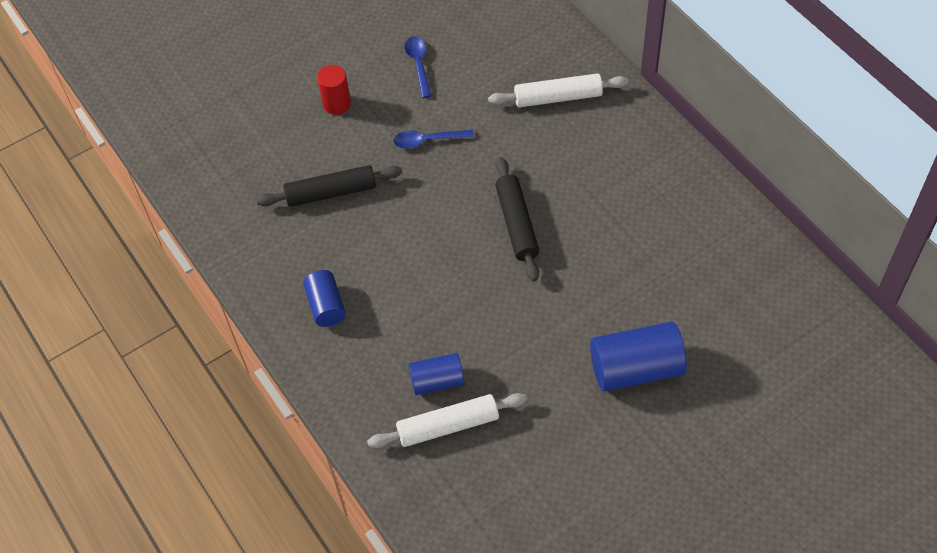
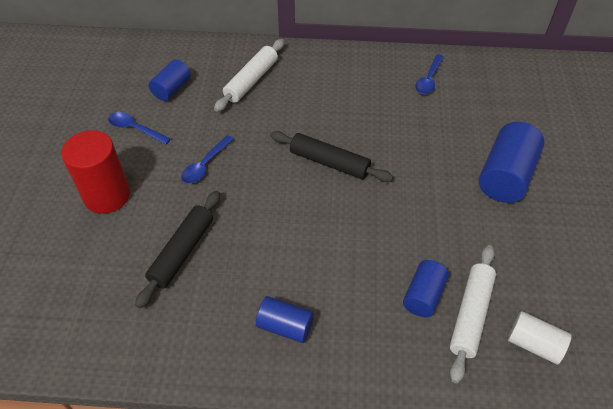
camera: 55 degrees left, 5 degrees down
red cylinder [317,65,351,115] -> red cylinder [61,130,130,214], size x1.67
none -> blue cylinder [149,59,191,101]
none -> blue spoon [415,54,444,94]
none -> white cylinder [508,311,572,364]

